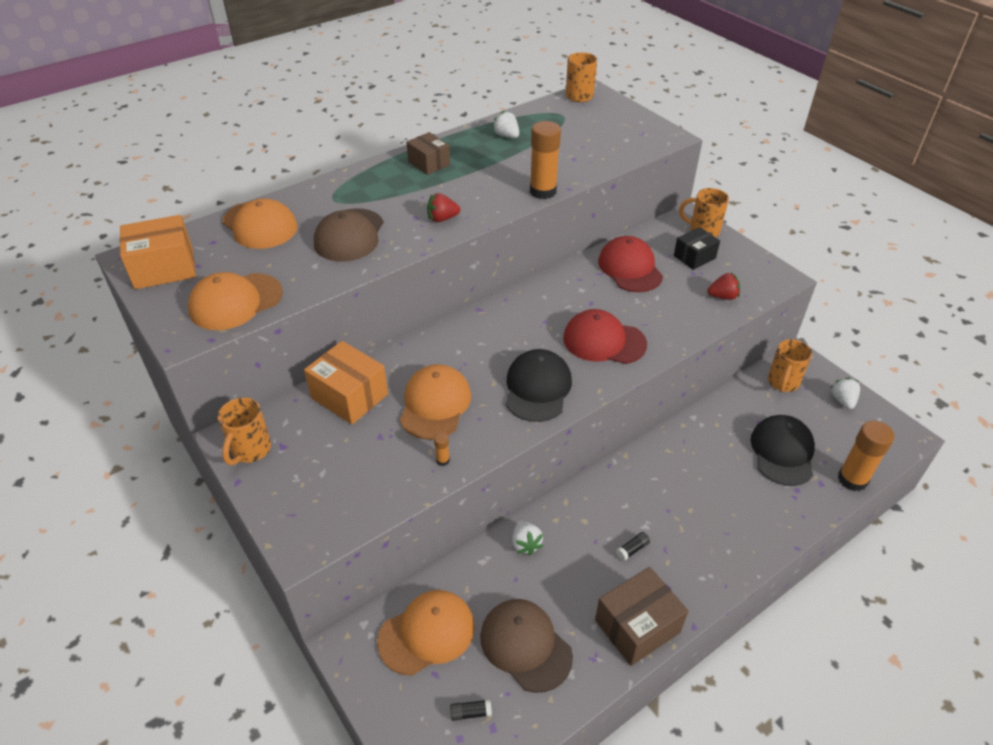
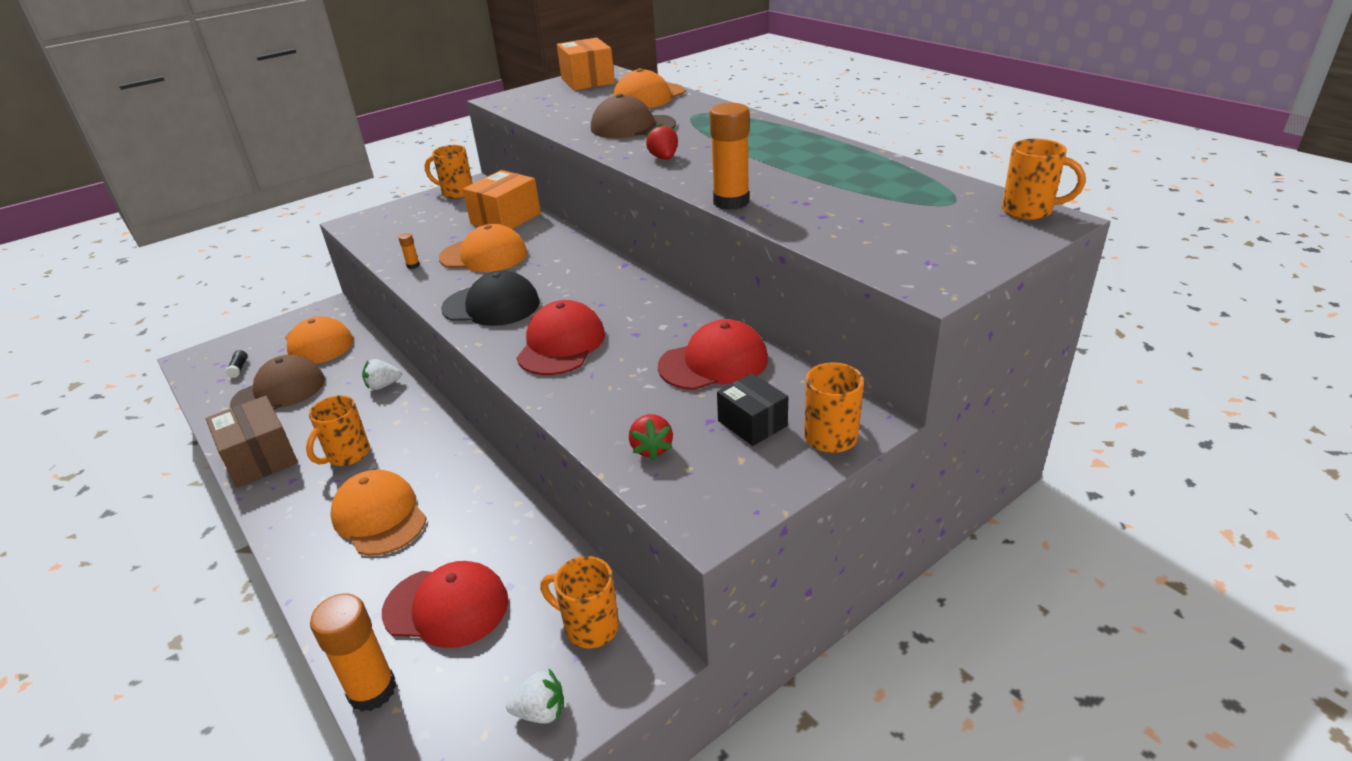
camera: 90 degrees right, 10 degrees down
orange cap [188,272,283,330] -> orange cap moved to [330,469,427,555]
brown box [406,132,450,175] -> none
white strawberry [492,111,519,138] -> none
black glue stick [616,532,650,561] -> orange mug [306,395,370,466]
black cap [751,415,815,486] -> red cap [382,561,508,648]

